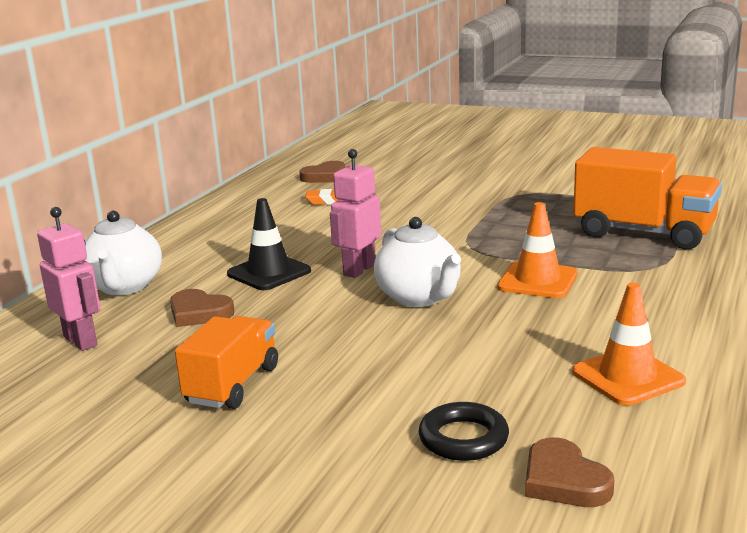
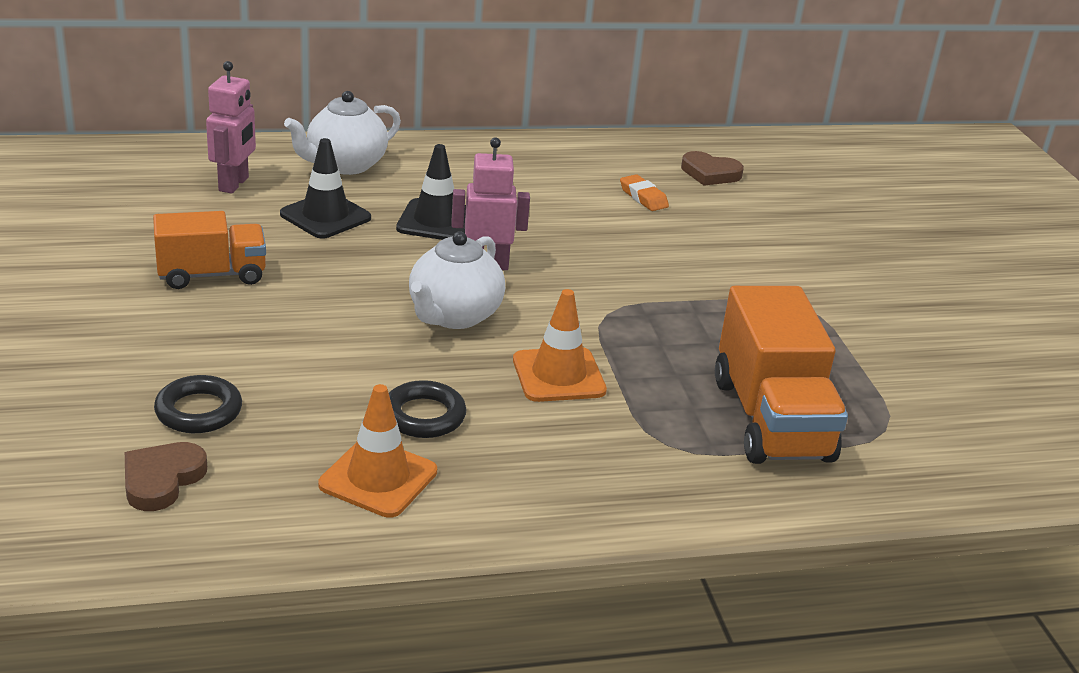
camera: 50 degrees right, 10 degrees up
brown heart [170,289,235,327] -> black traffic cone [280,138,371,239]
none -> black ring [389,380,466,438]

